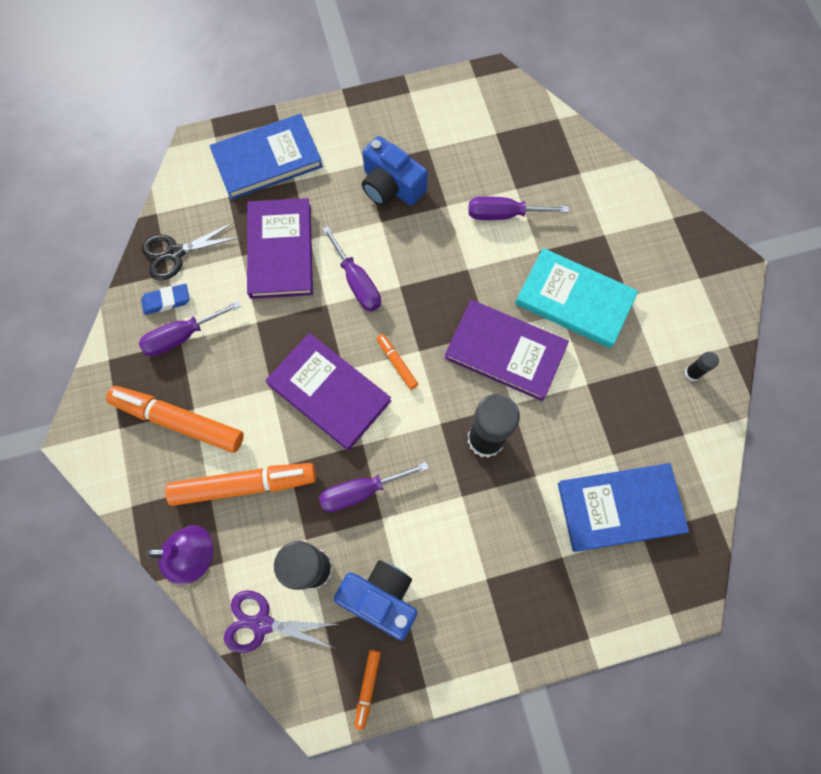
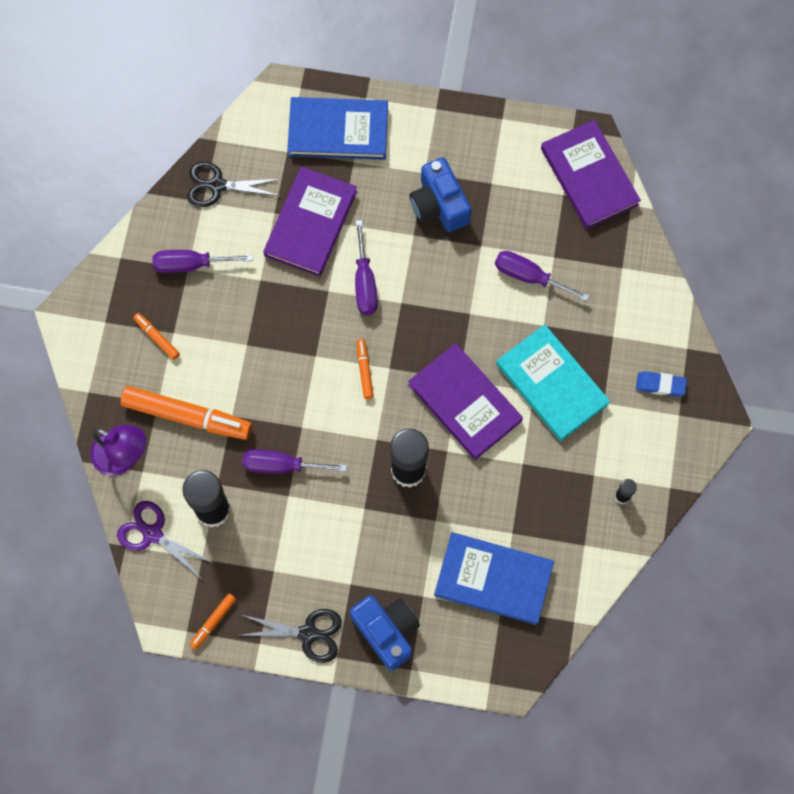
camera: 25 degrees right, 0 degrees up
orange marker [106,386,244,453] -> orange marker [133,313,180,360], size x0.47
blue eraser [141,284,190,315] -> blue eraser moved to [636,371,687,397]
purple book [266,333,391,451] -> purple book moved to [541,120,641,229]
blue camera [334,560,417,640] -> blue camera moved to [350,595,420,671]
none -> black scissors [242,609,342,663]

